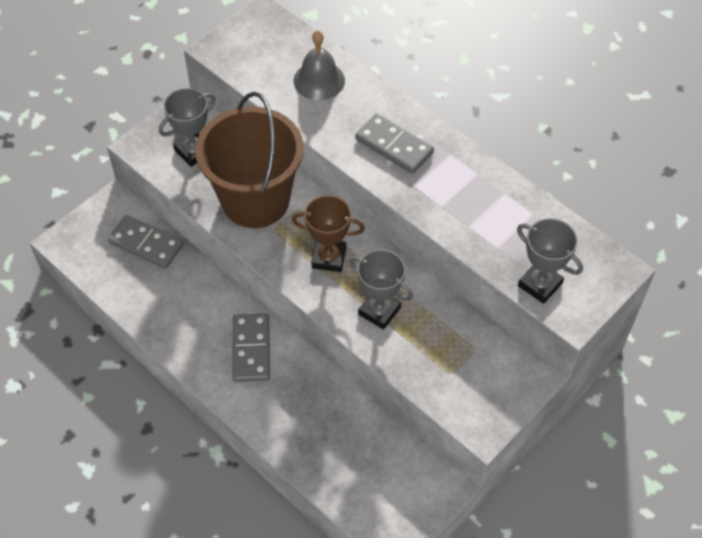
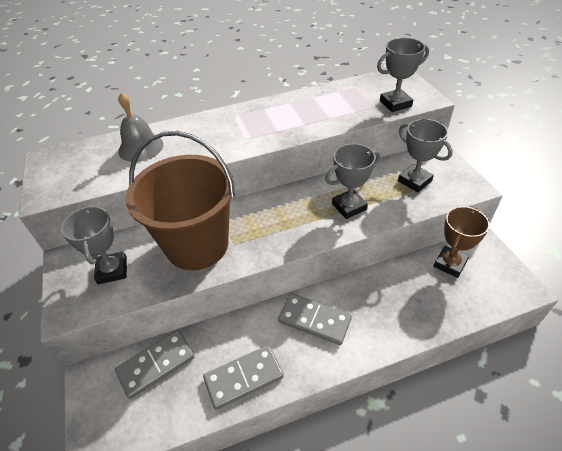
camera: 60 degrees left, 10 degrees down
brown trophy [292,195,365,272] -> brown trophy moved to [434,206,490,278]
grey domino [355,113,434,174] -> grey domino moved to [203,345,284,410]
none -> grey trophy [398,119,453,192]

